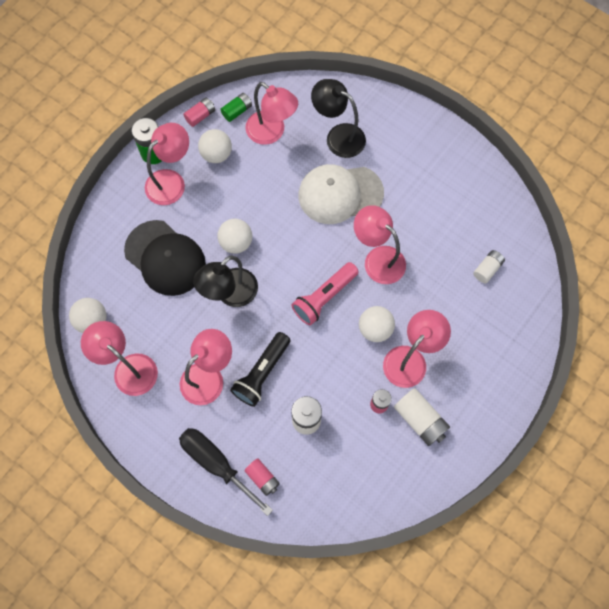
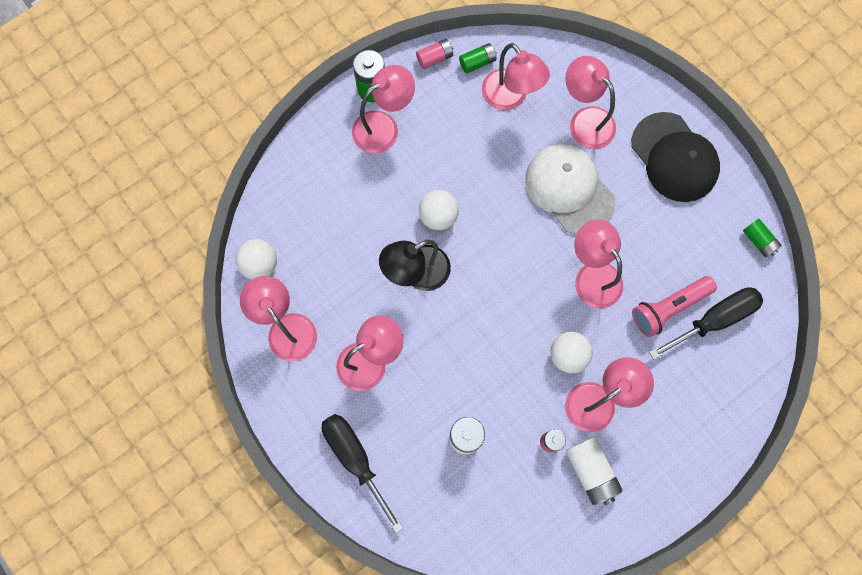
camera: 15 degrees right, 5 degrees up
black cap [124,220,206,296] -> black cap moved to [631,112,720,202]
white ball [198,129,232,163] -> none
black flashlight [230,332,290,407] -> none
pink battery [244,458,280,496] -> none
pink flashlight [292,262,359,325] -> pink flashlight moved to [632,276,717,337]
white cap [298,164,384,224] -> white cap turned 45 degrees clockwise [526,144,615,235]
black lamp [311,79,366,158] -> pink lamp [565,56,616,149]
white battery [473,250,505,283] -> black screwdriver [649,287,763,359]
none -> green battery [743,219,782,257]

